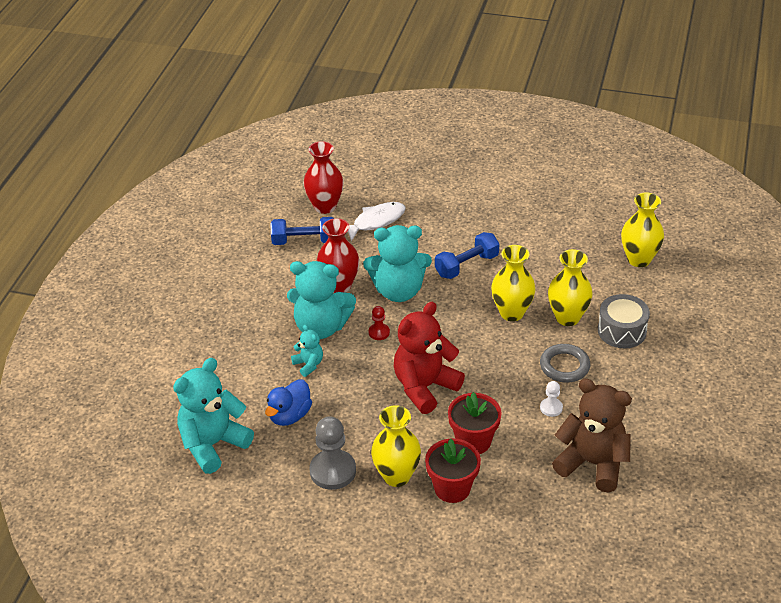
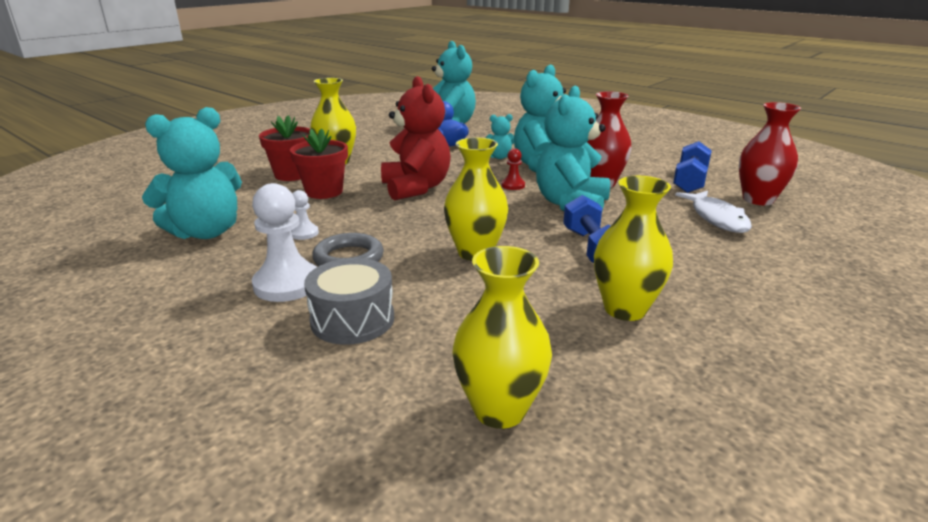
camera: 115 degrees right, 15 degrees down
grey pawn [310,416,356,490] -> none
yellow vase [548,249,593,326] -> yellow vase moved to [594,176,673,321]
brown teddy bear [552,379,632,493] -> turquoise teddy bear [142,107,242,239]
none -> white pawn [252,183,317,302]

